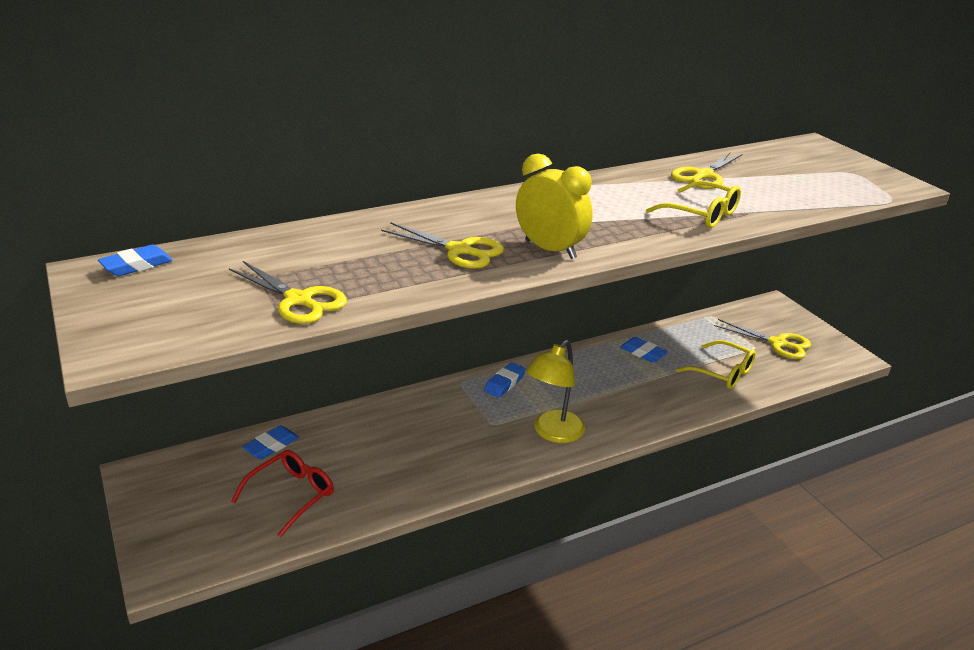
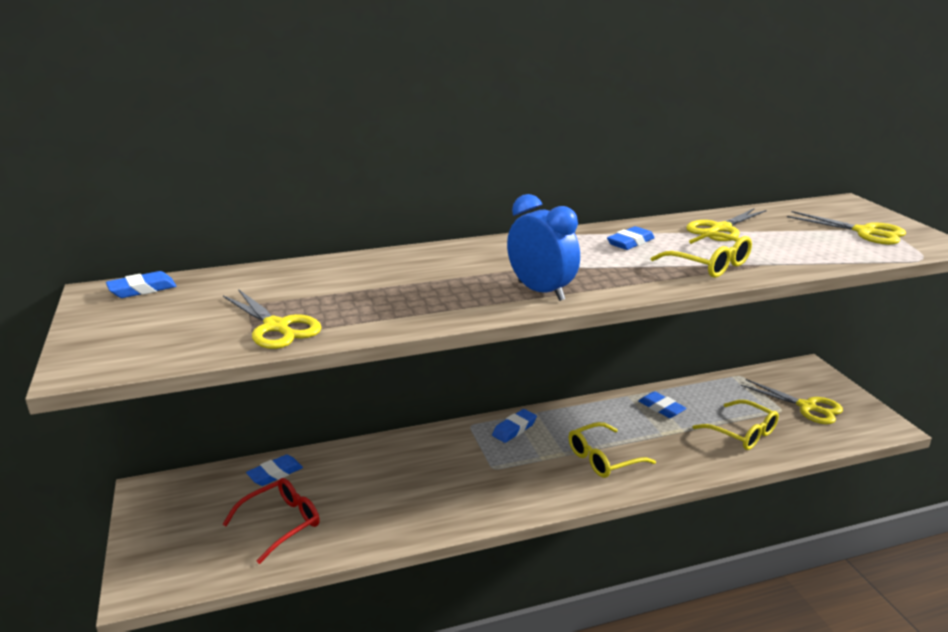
camera: 10 degrees right, 5 degrees down
yellow scissors [381,222,504,269] -> yellow scissors moved to [787,211,906,245]
yellow clock [516,154,593,259] -> blue clock [507,194,580,301]
yellow lamp [526,340,585,443] -> none
none -> yellow glasses [569,422,656,478]
none -> blue eraser [607,226,655,250]

